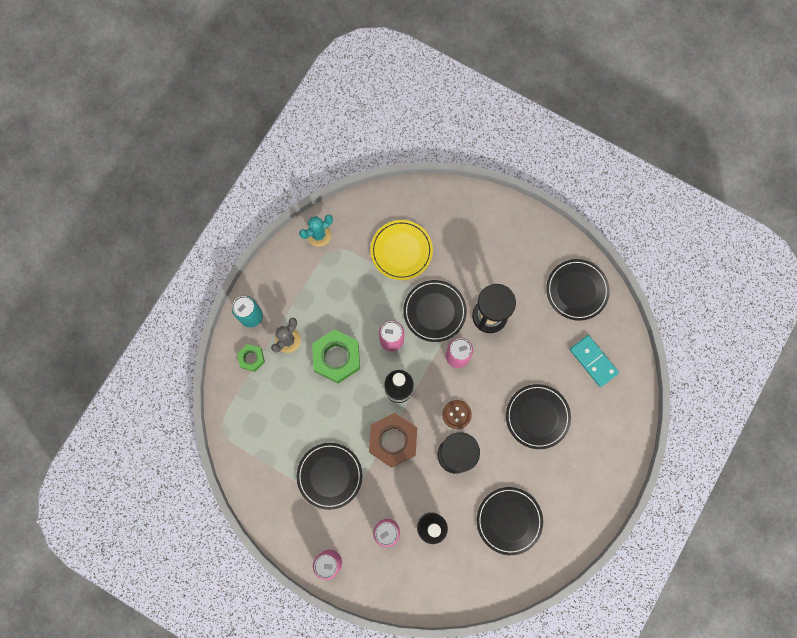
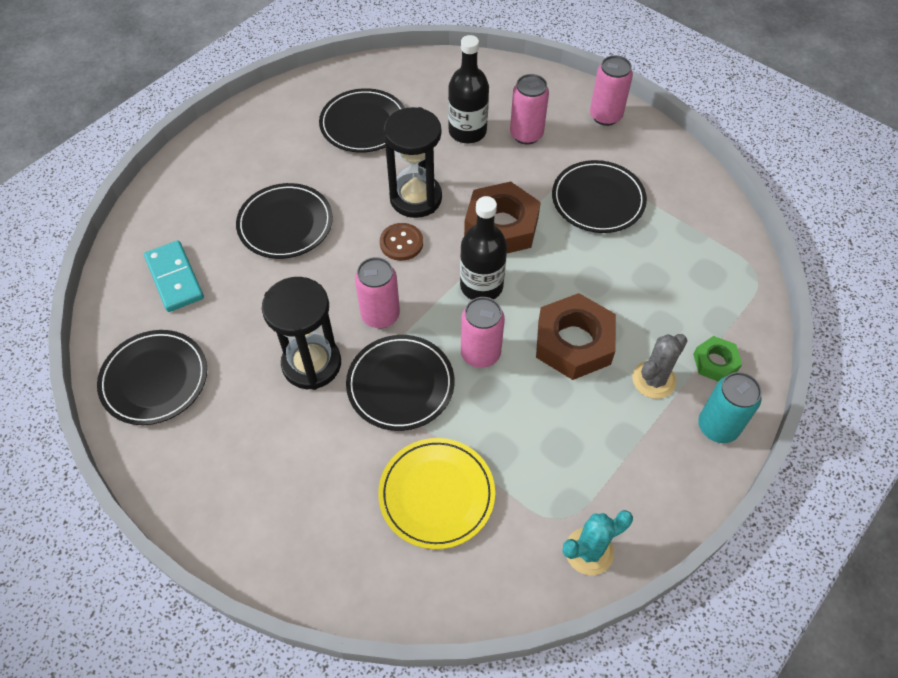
camera: 170 degrees left, 20 degrees down
green nut [312,329,360,383] -> brown nut [536,293,616,380]

